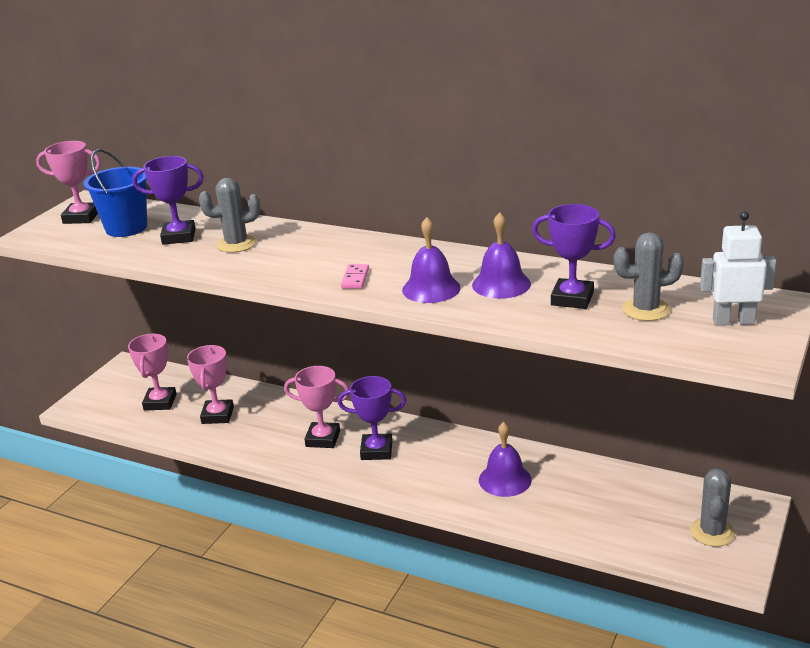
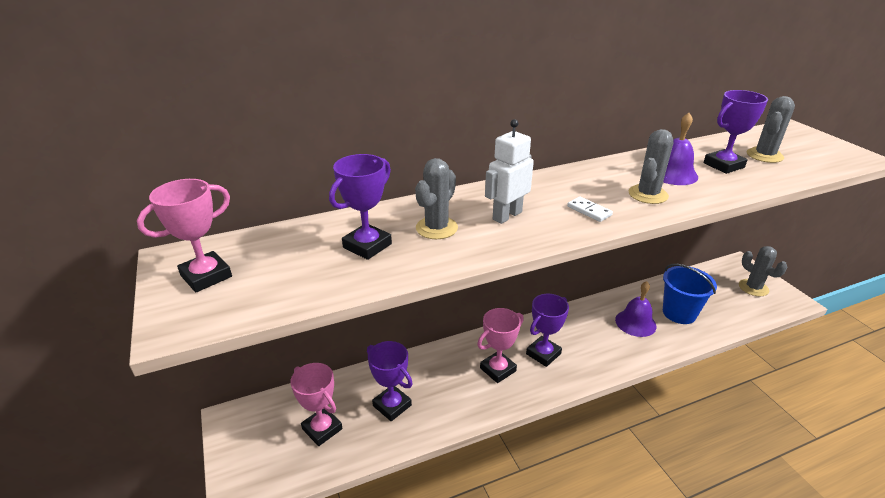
camera: 50 degrees left, 5 degrees up
blue bucket [83,149,147,237] -> blue bucket moved to [663,264,717,324]
pink trophy [187,345,234,424] -> purple trophy [367,341,413,421]
pink domino [341,264,369,289] -> white domino [567,196,613,222]
purple bell [402,217,461,303] -> grey cactus [628,129,674,204]
white robot [700,211,776,326] -> white robot moved to [485,119,534,224]

